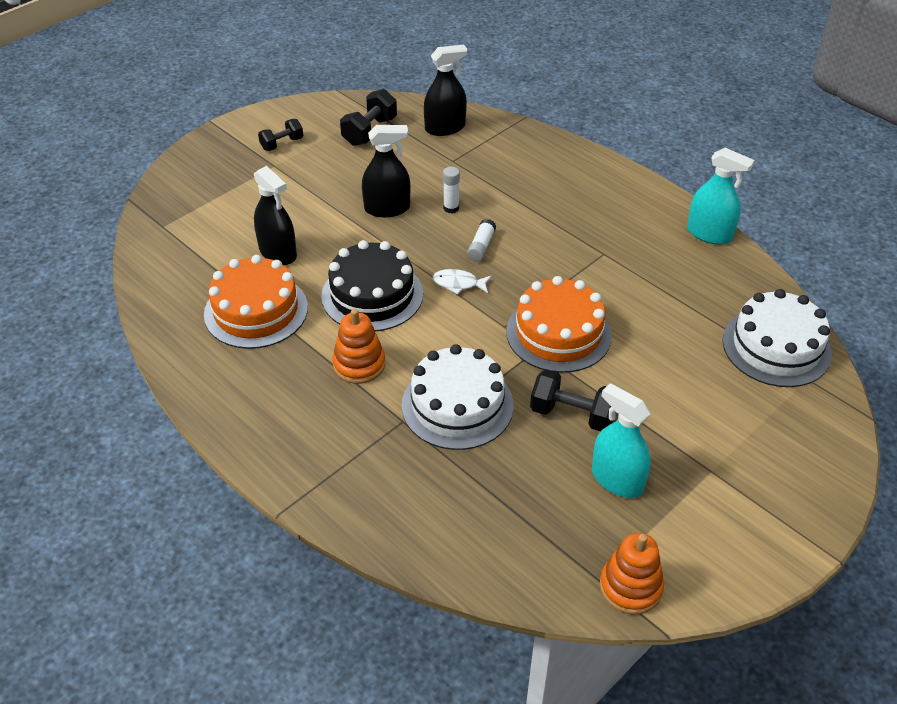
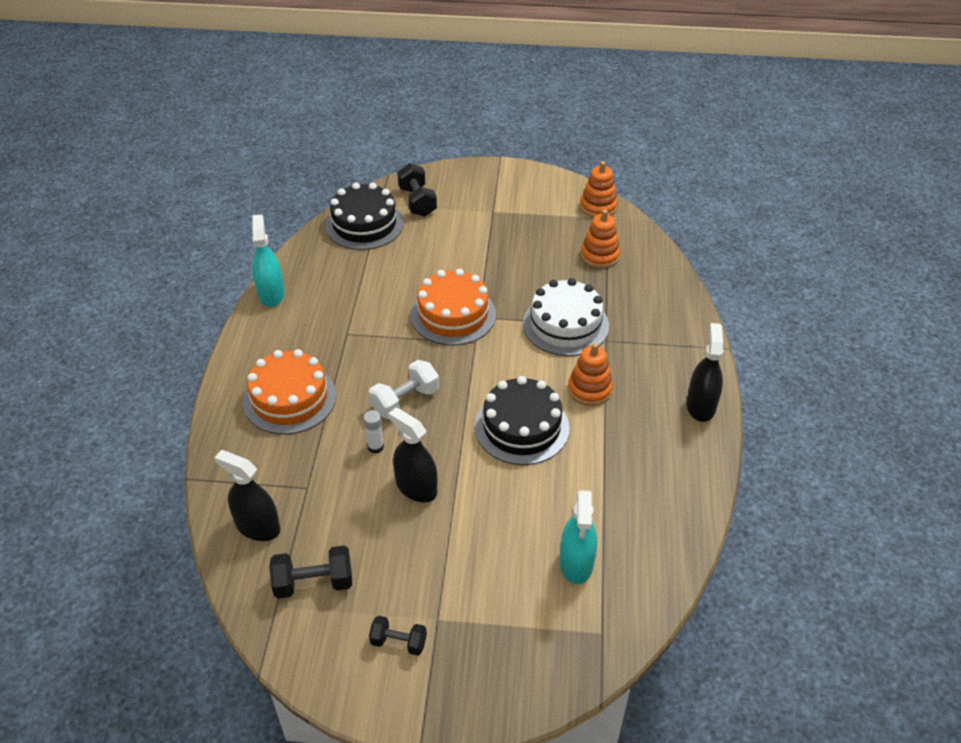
camera: 130 degrees left, 0 degrees up
orange cake [204,255,308,349] -> orange cake moved to [243,349,336,435]
black spray bottle [254,166,297,265] -> black spray bottle moved to [687,323,724,422]
white fish [433,269,492,295] -> none
white glue stick [467,219,496,262] -> white dumbbell [369,360,439,419]
black dumbbell [530,369,616,431] -> black dumbbell moved to [397,163,437,217]
turquoise spray bottle [592,383,651,498] -> turquoise spray bottle moved to [560,490,597,584]
white cake [722,289,832,387] -> black cake [325,183,404,250]
none -> orange stacking toy [581,210,620,268]

